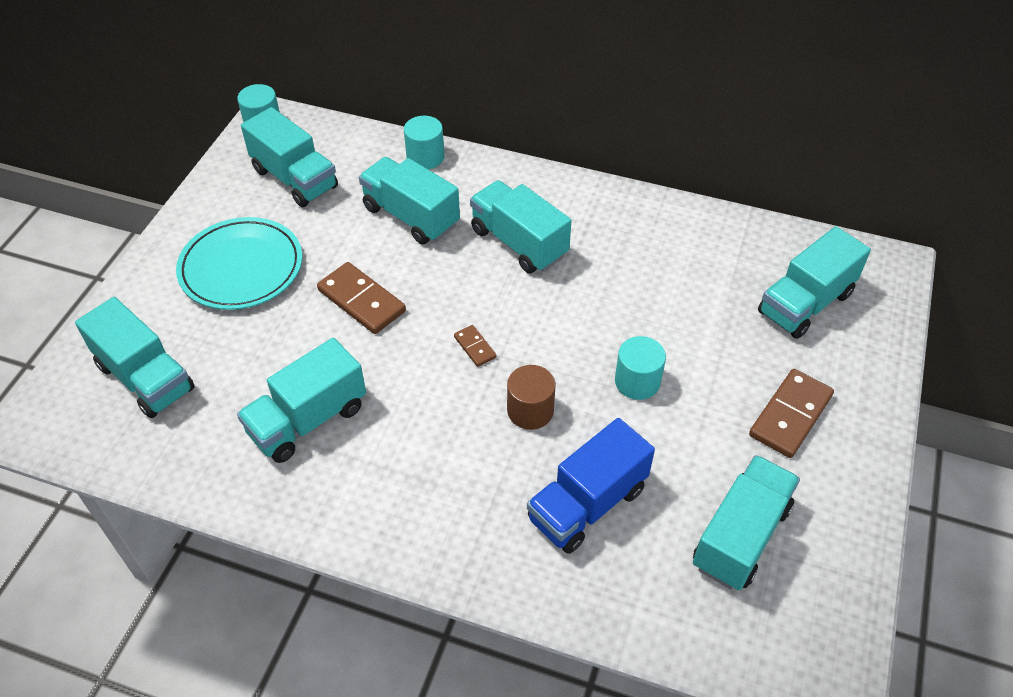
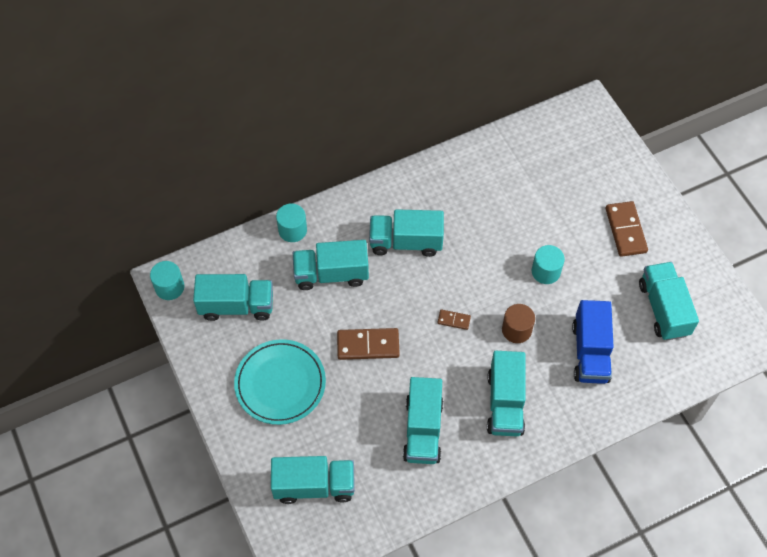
camera: 45 degrees left, 10 degrees up
turquoise truck [758,226,871,339] -> turquoise truck moved to [487,351,526,436]

